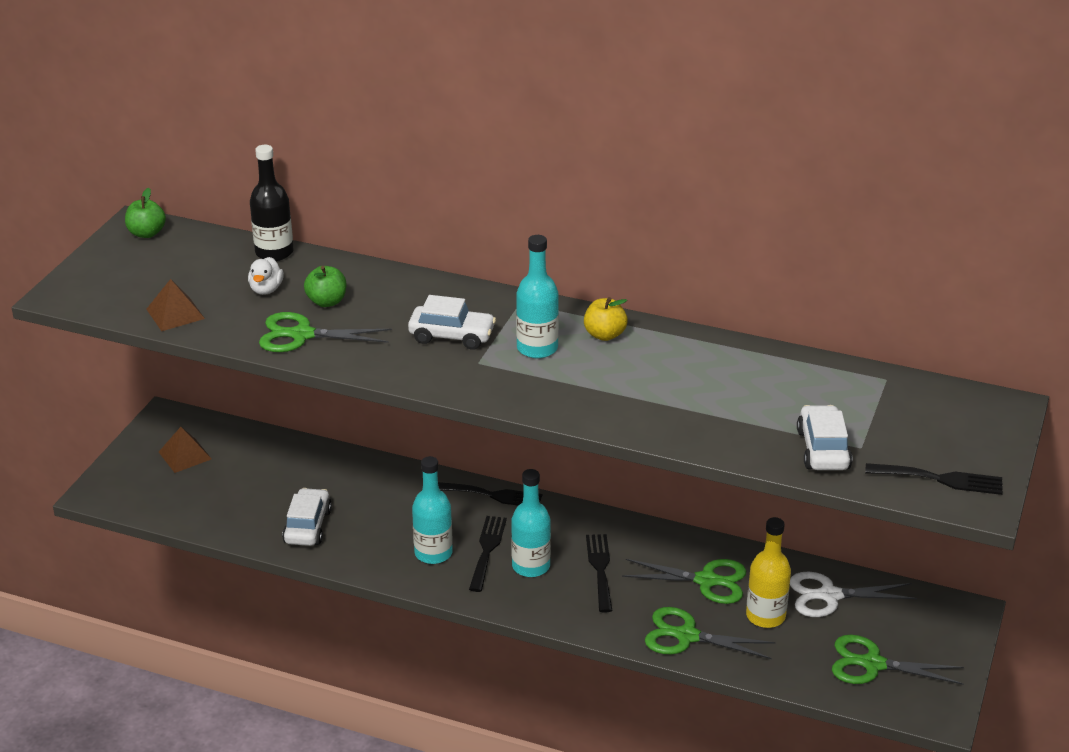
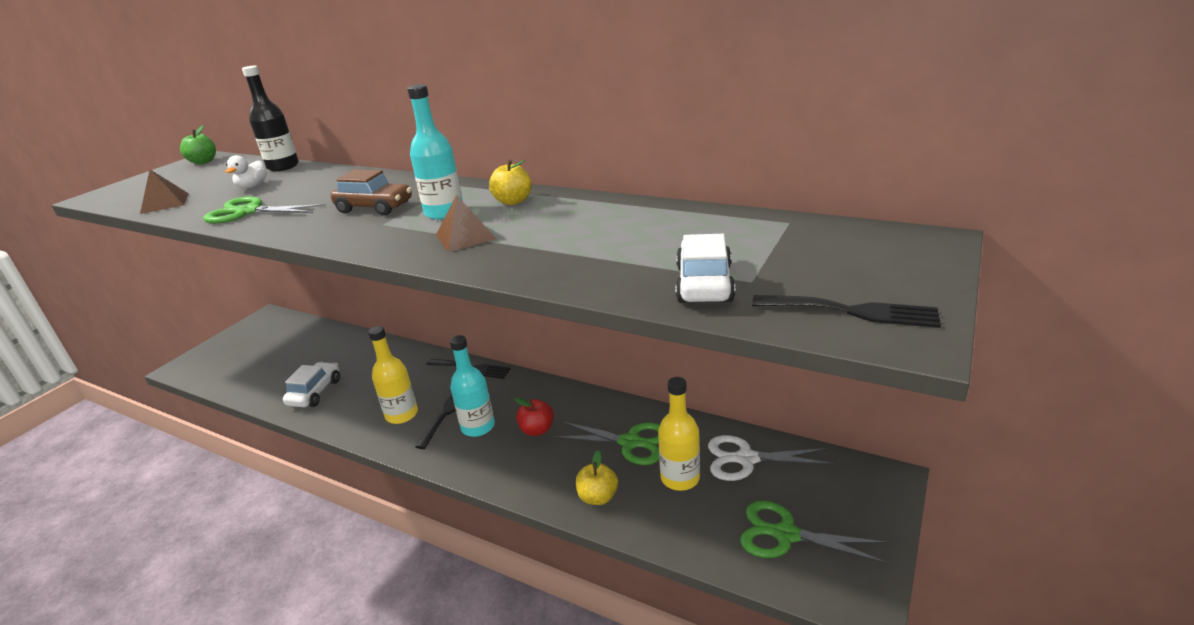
camera: 10 degrees right, 5 degrees down
brown pyramid [159,427,211,473] -> brown pyramid moved to [436,195,496,252]
green apple [304,266,346,307] -> none
white car [408,295,496,350] -> brown car [331,169,412,216]
turquoise bottle [412,456,453,564] -> yellow bottle [368,326,418,424]
black fork [586,534,612,613] -> red apple [515,398,554,436]
green scissors [645,607,776,659] -> yellow apple [576,450,618,505]

